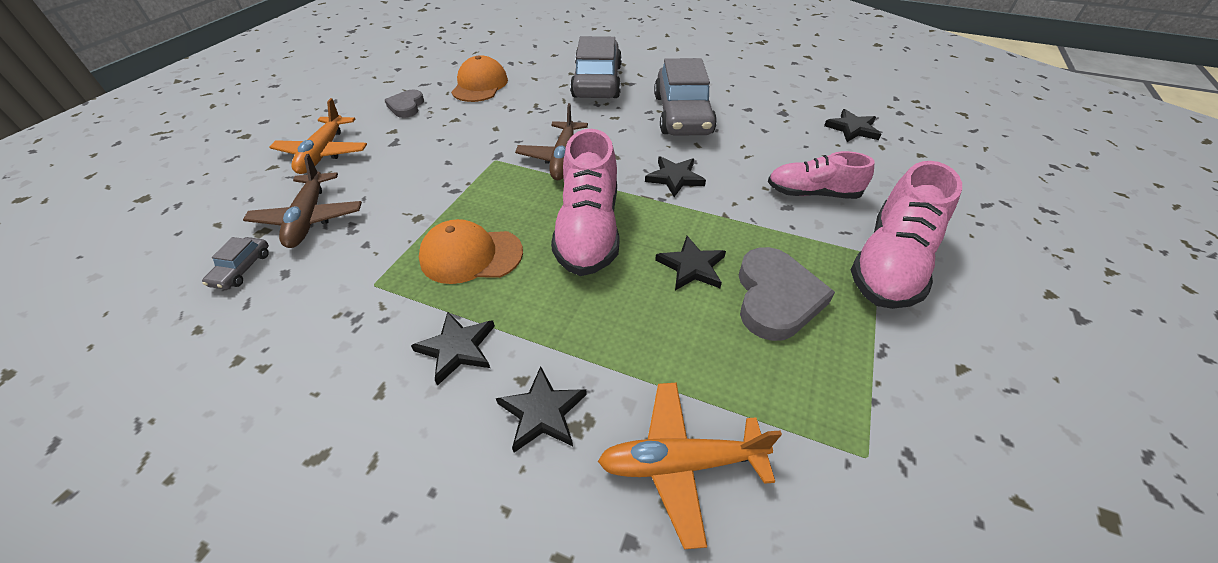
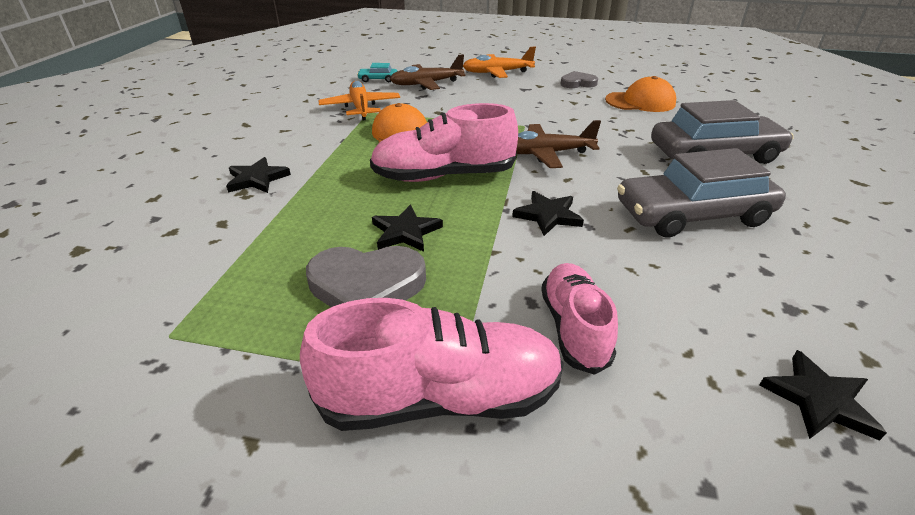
camera: 80 degrees right, 10 degrees down
grey car [202,237,269,290] -> turquoise car [357,63,397,82]
black star [411,311,495,386] -> none
orange plane [598,383,782,549] -> orange plane moved to [318,81,400,120]
pink shoe [851,161,962,309] -> pink shoe turned 150 degrees clockwise [300,298,564,431]

